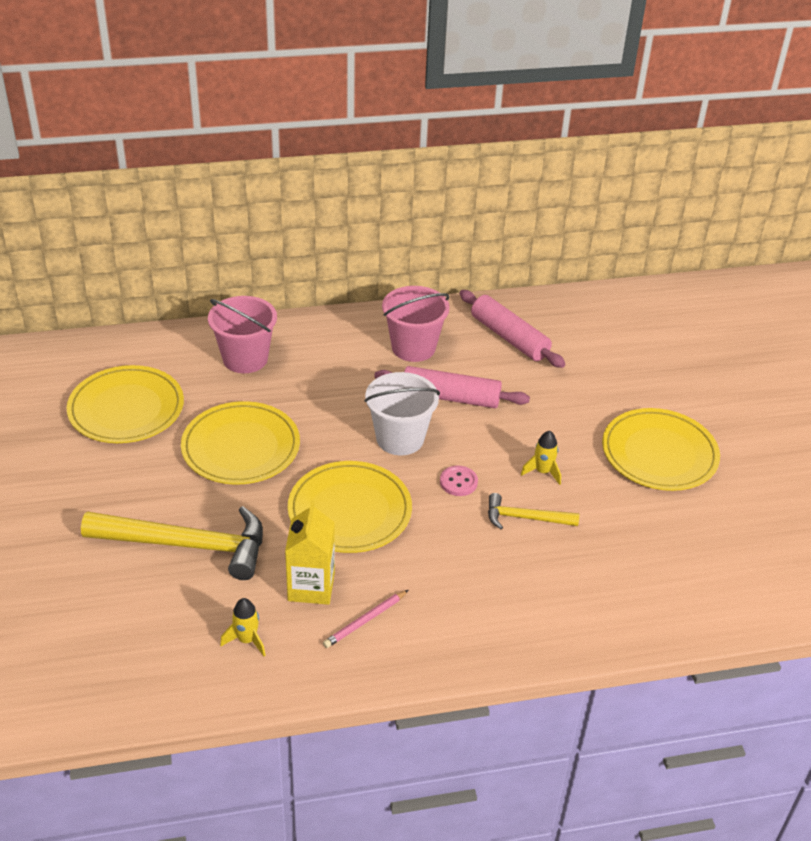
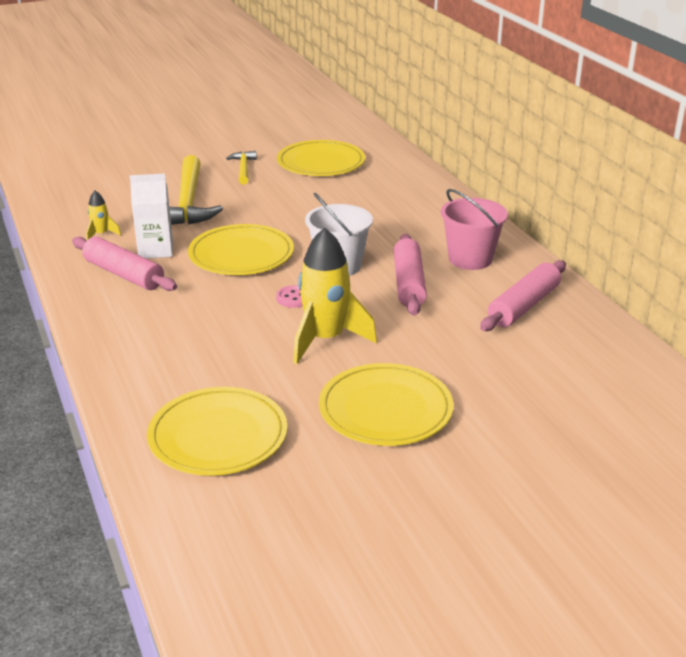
camera: 80 degrees right, 10 degrees down
yellow plate [181,401,300,485] -> yellow plate moved to [147,387,287,476]
pink bucket [208,296,277,373] -> none
yellow carton [285,501,335,605] -> white carton [130,174,173,258]
pink pencil [323,590,408,648] -> pink rolling pin [72,237,177,291]
yellow hammer [488,493,579,529] -> yellow hammer moved to [226,151,257,185]
yellow rocket [521,431,561,485] -> yellow rocket [293,228,377,364], size x2.17

